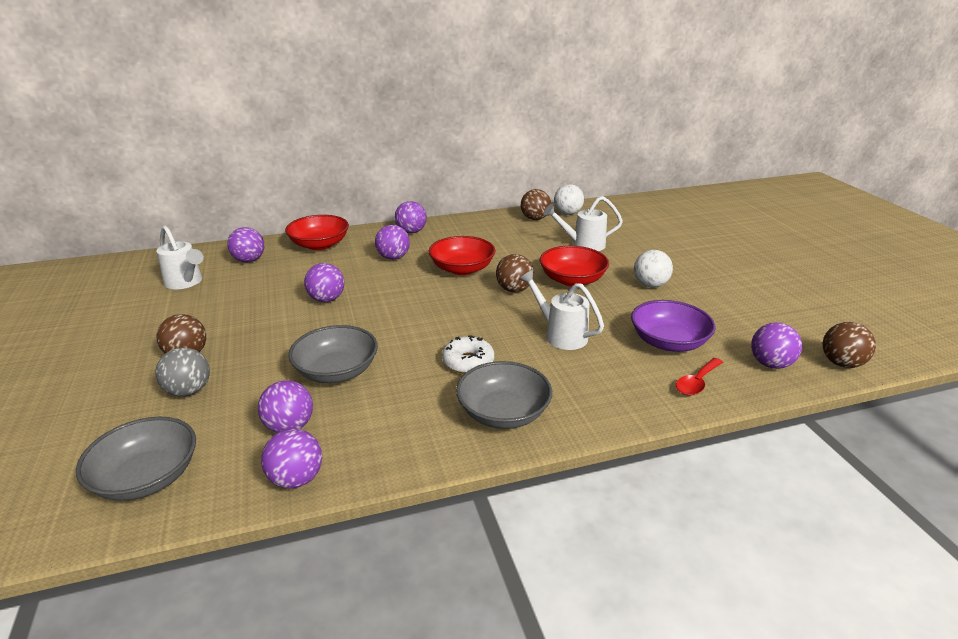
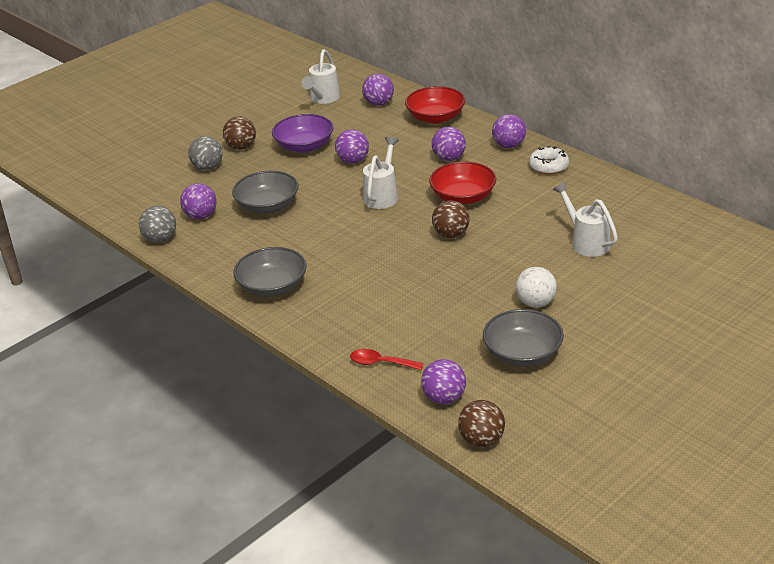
camera: 65 degrees right, 5 degrees up
grey bowl [76,417,196,501] -> grey bowl moved to [483,309,564,367]
purple ball [261,429,322,489] -> grey ball [139,206,176,243]
white donut [442,336,494,374] -> white donut moved to [529,146,569,174]
white watering can [519,270,604,350] -> white watering can moved to [363,136,399,209]
brown ball [521,189,551,220] -> none
red bowl [540,246,609,287] -> none
white ball [554,184,584,215] -> none
purple bowl [631,300,715,352] -> purple bowl moved to [272,114,333,153]

